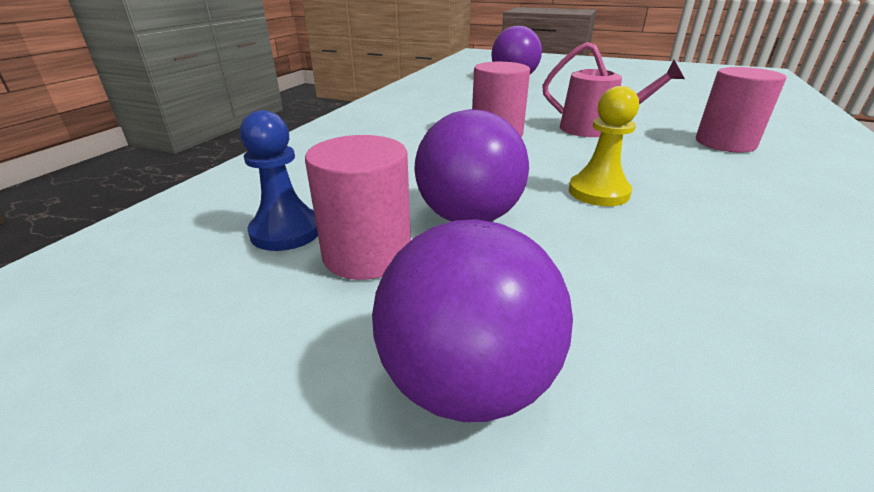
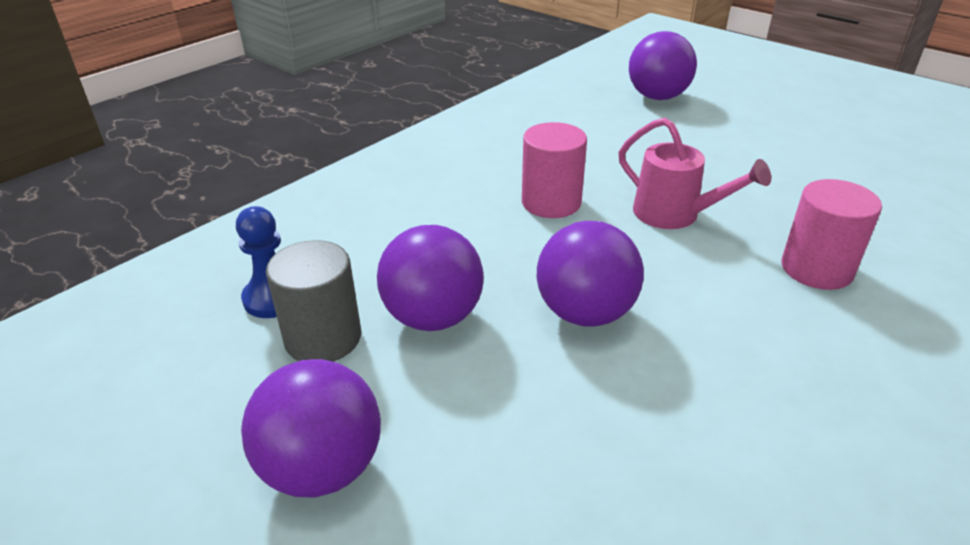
camera: 20 degrees right, 5 degrees up
pink cylinder [305,135,411,280] -> grey cylinder [266,240,361,362]
yellow pawn [569,86,639,206] -> purple ball [537,221,644,327]

